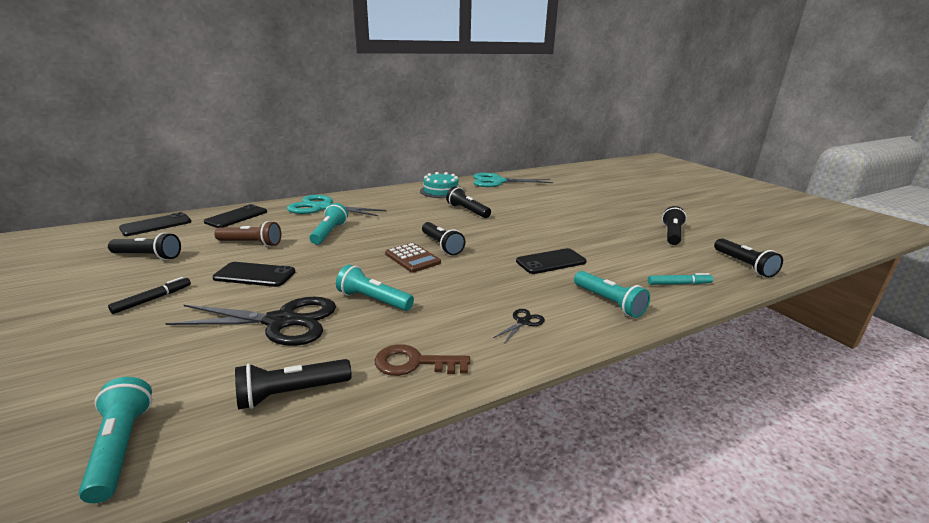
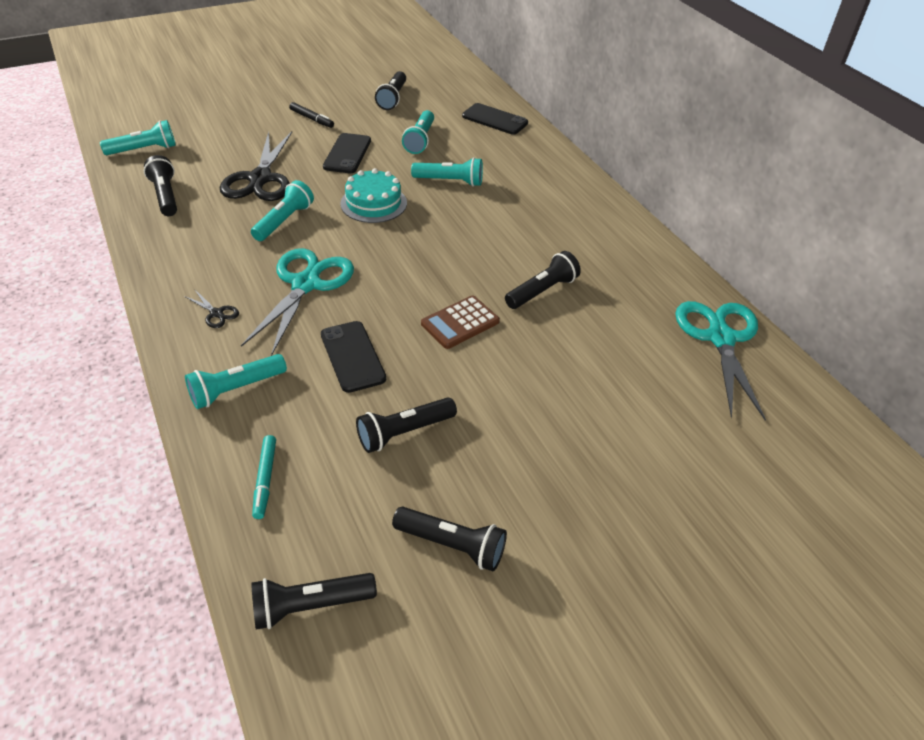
camera: 90 degrees right, 20 degrees up
black phone [119,212,191,236] -> none
brown flashlight [214,221,281,247] -> turquoise flashlight [402,110,434,154]
turquoise scissors [287,195,386,216] -> turquoise scissors moved to [241,248,354,356]
brown key [375,344,470,376] -> none
brown calculator [385,243,441,273] -> brown calculator moved to [421,296,500,349]
turquoise cake [420,172,459,198] -> turquoise cake moved to [340,168,407,223]
black flashlight [422,222,465,255] -> black flashlight moved to [356,397,457,453]

